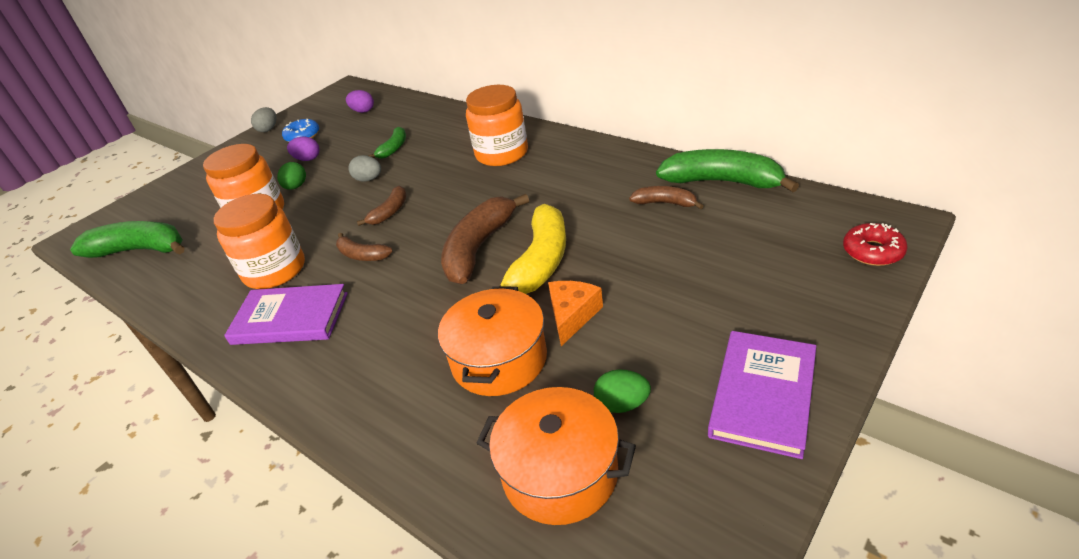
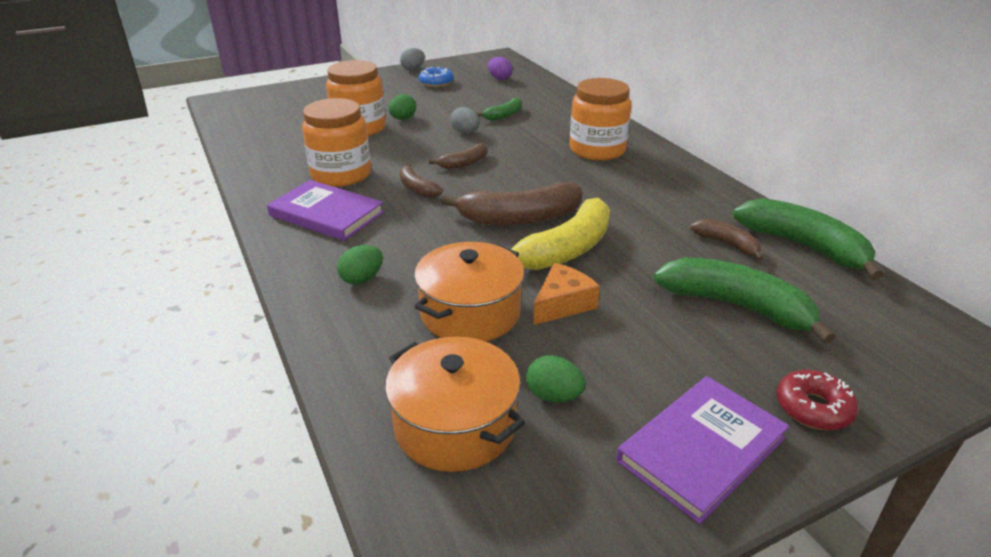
camera: 20 degrees right, 5 degrees down
green banana [70,221,184,258] -> green banana moved to [654,257,835,344]
purple egg [287,136,319,161] -> none
brown banana [441,194,529,284] -> brown banana turned 150 degrees counterclockwise [441,182,582,226]
red donut [843,223,908,266] -> red donut moved to [777,370,858,430]
none -> green egg [337,245,383,285]

